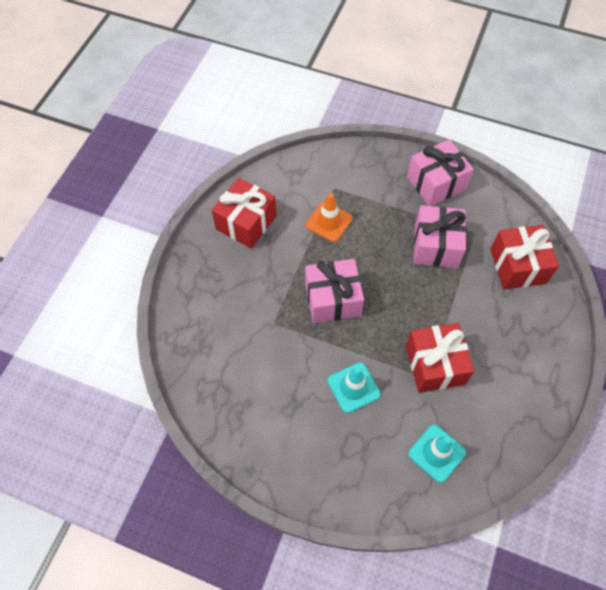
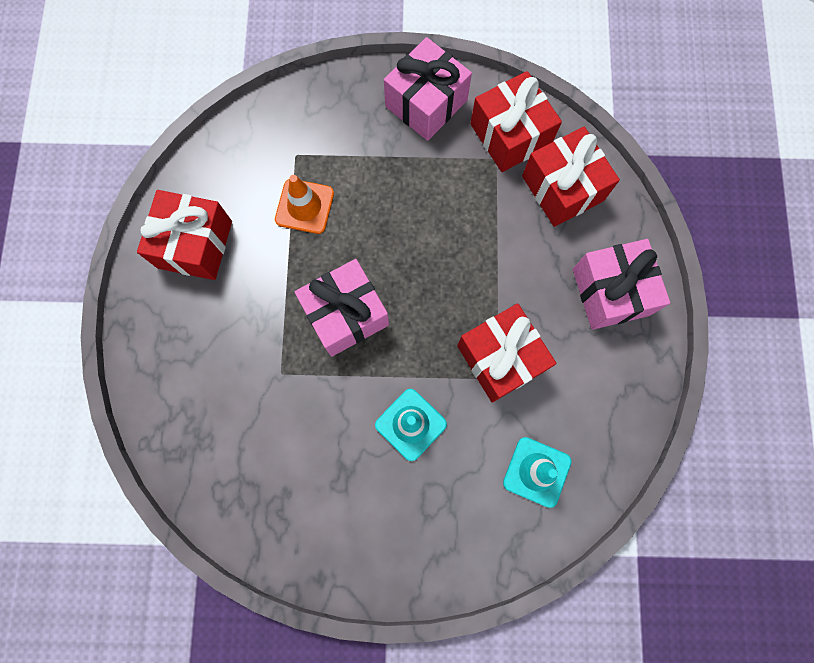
camera: 20 degrees left, 15 degrees up
pink gift [413,205,467,268] -> pink gift moved to [573,239,670,330]
none -> red gift [470,71,562,172]

